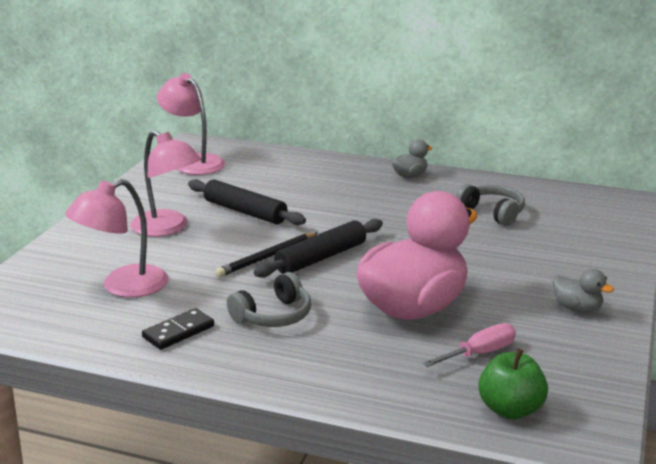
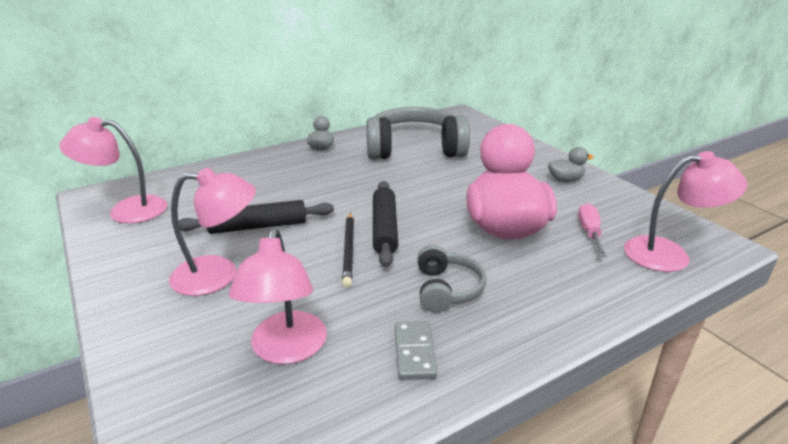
camera: 50 degrees left, 5 degrees up
black domino [142,308,214,350] -> grey domino [395,321,437,380]
grey headphones [456,184,525,226] -> grey headphones [367,107,470,159], size x1.99
green apple [478,348,548,419] -> pink lamp [624,151,747,272]

